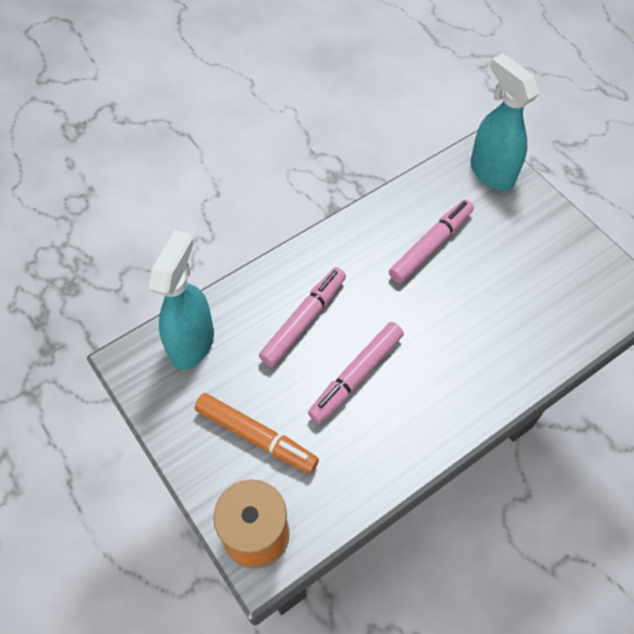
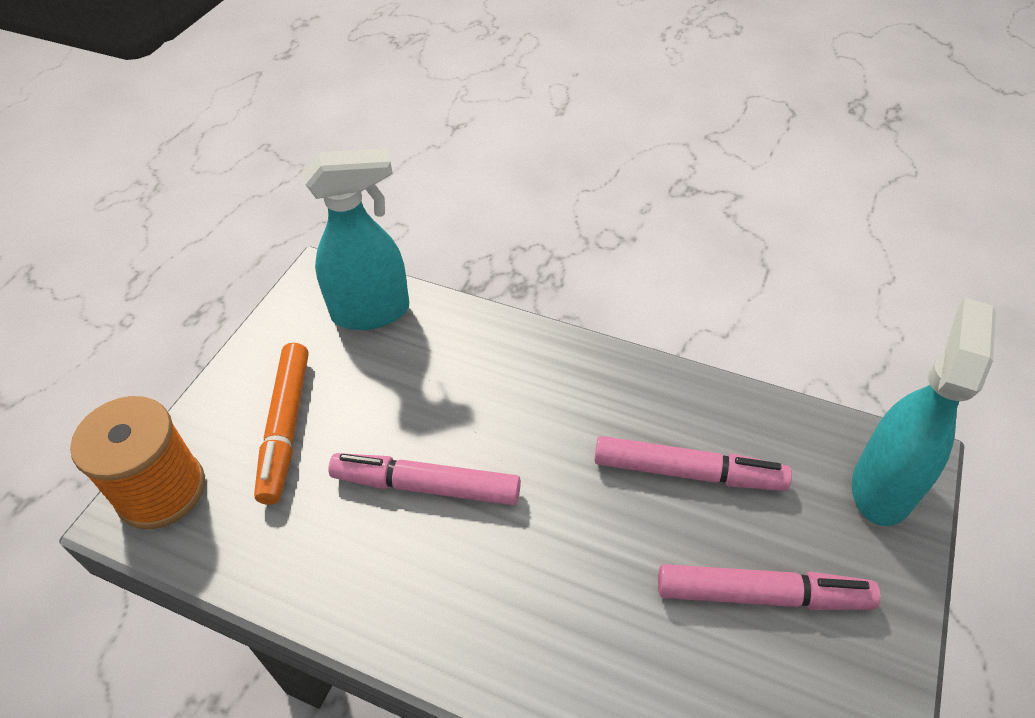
camera: 60 degrees right, 10 degrees down
pink marker [259,267,346,367] -> pink marker moved to [658,564,881,610]

